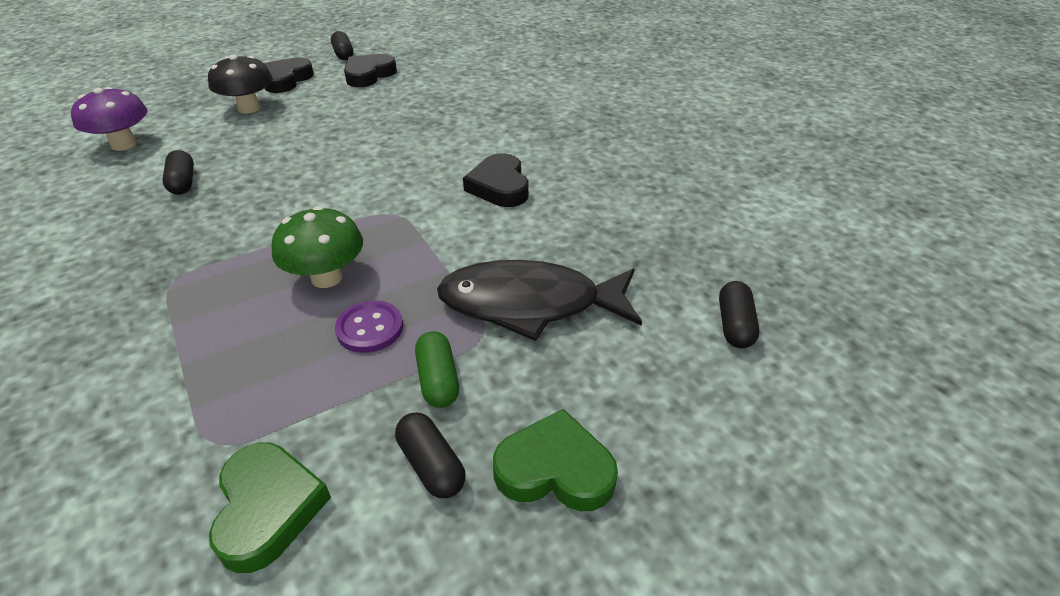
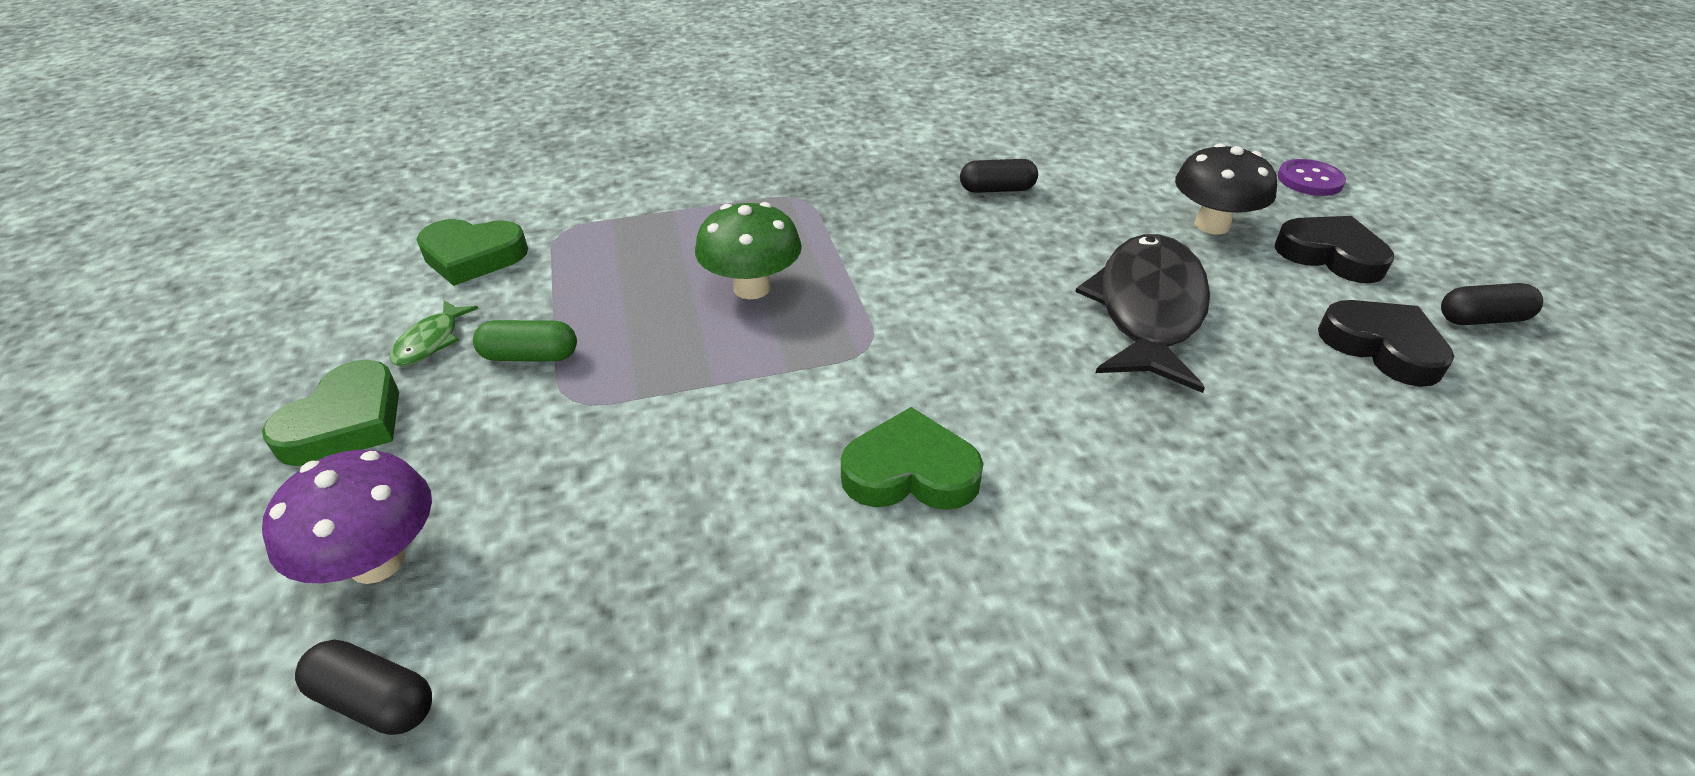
camera: 105 degrees right, 0 degrees up
purple mushroom [71,87,148,151] -> purple mushroom moved to [262,450,432,584]
purple button [335,300,403,353] -> purple button moved to [1278,159,1346,196]
black capsule [395,412,466,498] -> green fish [390,300,478,366]
black fish [437,260,642,341] -> black fish moved to [1075,234,1210,393]
black heart [463,153,528,207] -> green heart [841,407,984,510]

